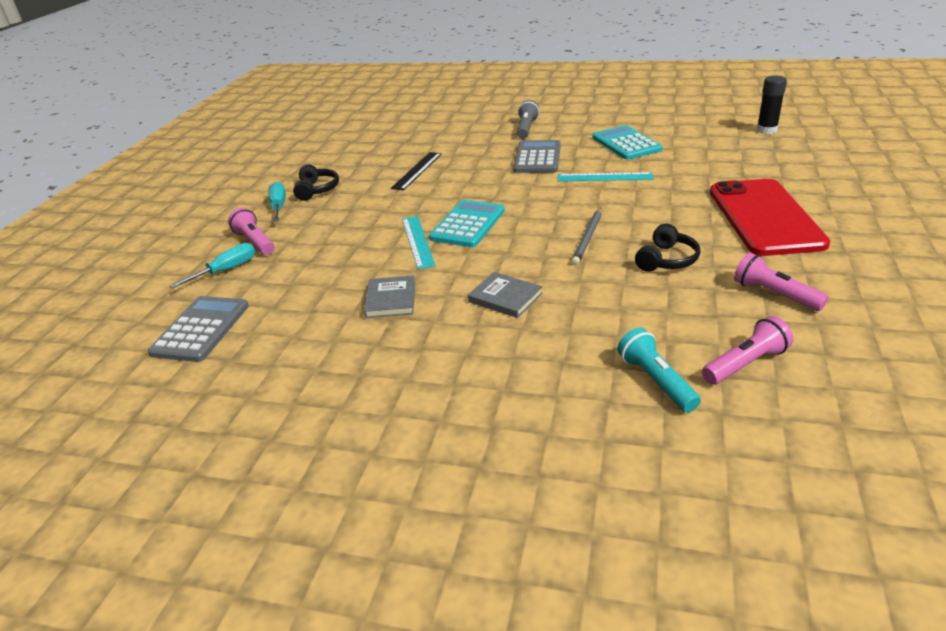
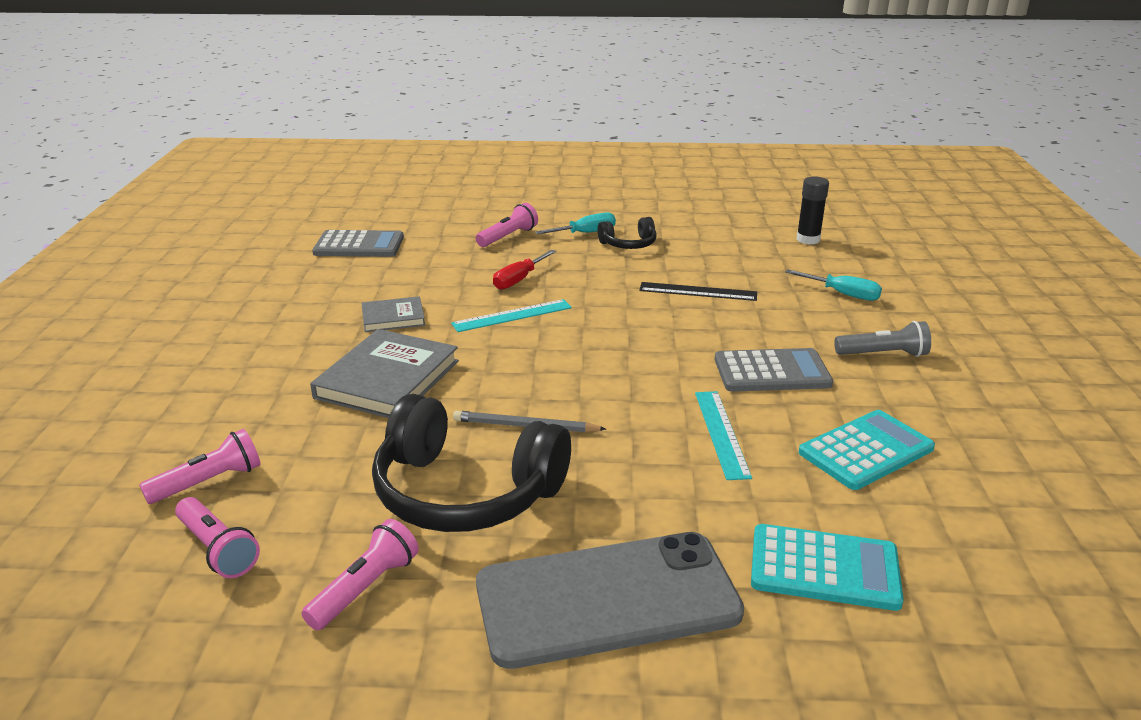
camera: 75 degrees right, 5 degrees down
turquoise screwdriver [170,243,255,289] -> turquoise screwdriver moved to [785,269,882,301]
turquoise calculator [429,200,505,247] -> turquoise calculator moved to [751,524,904,611]
grey book [468,272,543,318] -> grey book [310,329,459,418], size x1.79
turquoise flashlight [617,328,701,413] -> pink flashlight [139,429,261,504]
black headphones [635,224,700,272] -> black headphones [372,394,571,532], size x2.07
red phone [710,179,830,256] -> grey phone [476,532,744,669]
black glue stick [757,76,787,134] -> black glue stick moved to [796,176,829,244]
none -> red screwdriver [493,250,556,290]

